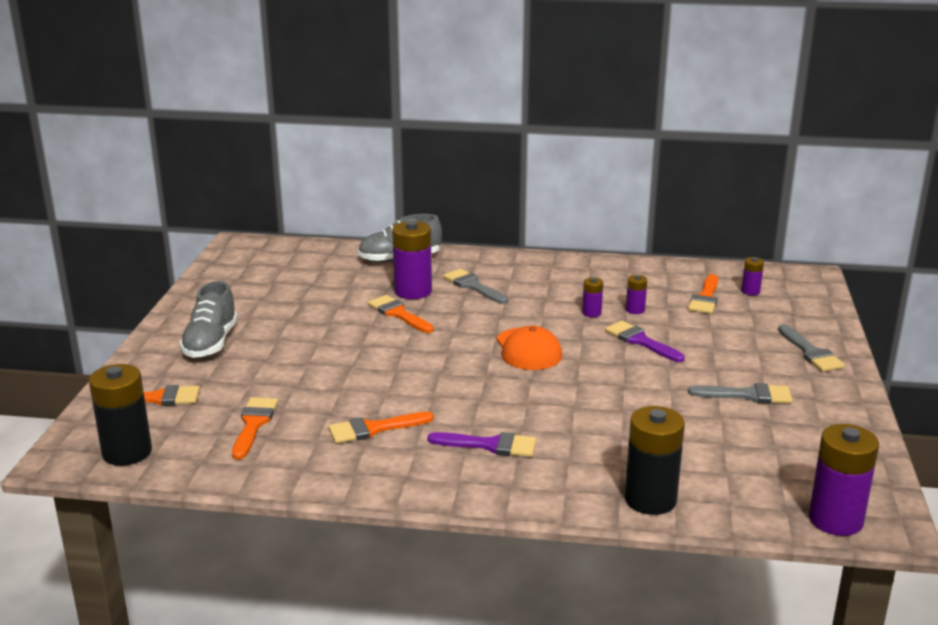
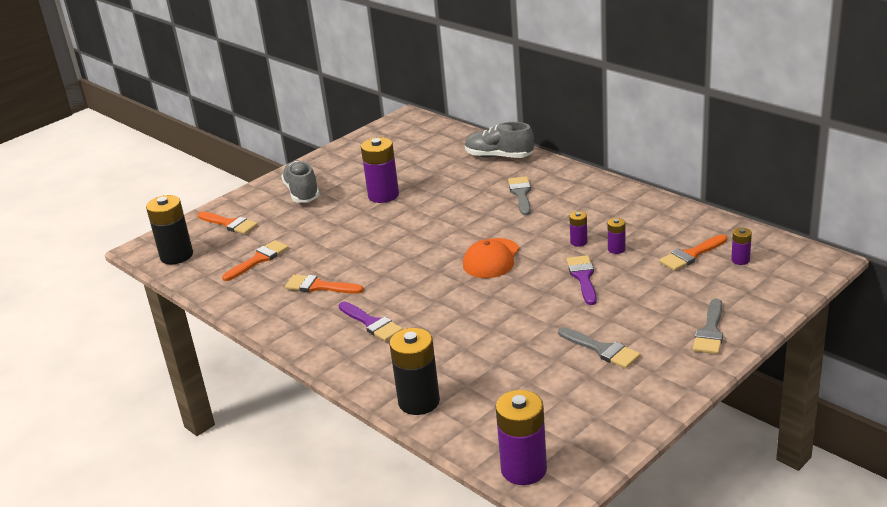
camera: 40 degrees right, 5 degrees up
grey shoe [179,281,238,358] -> grey shoe turned 120 degrees clockwise [281,161,320,203]
orange brush [368,295,434,333] -> none
purple battery [392,221,432,299] -> purple battery moved to [361,137,399,203]

